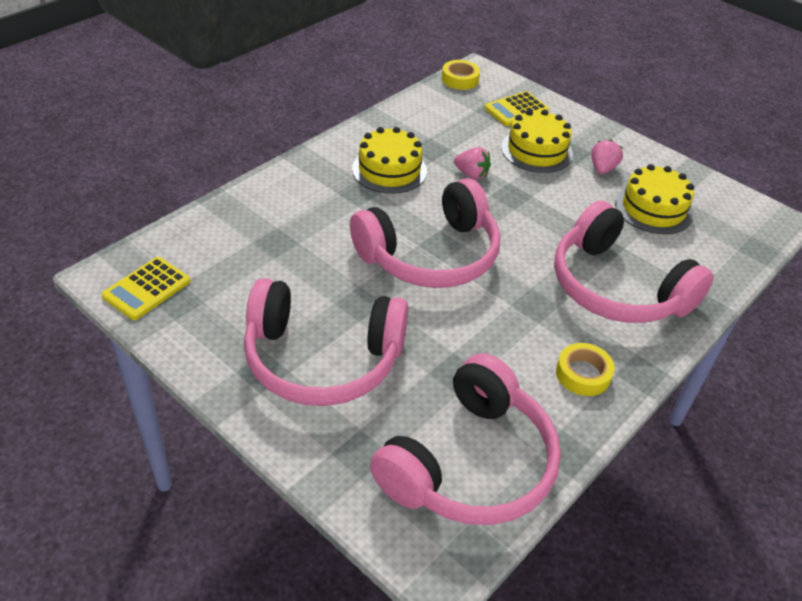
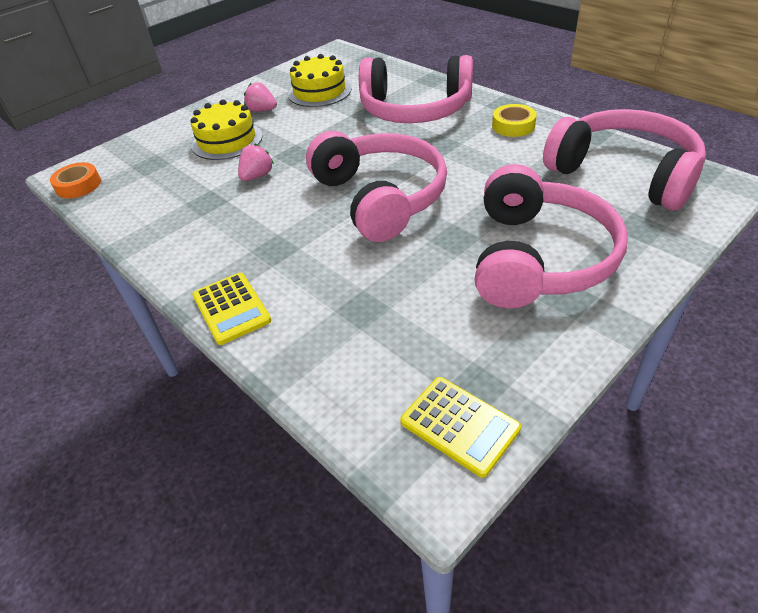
camera: 80 degrees left, 0 degrees up
yellow cake [352,127,427,194] -> none
yellow tape [442,60,480,90] -> orange tape [50,162,101,198]
yellow calculator [484,91,549,126] -> yellow calculator moved to [192,273,271,345]
pink headphones [554,201,714,323] -> pink headphones turned 45 degrees clockwise [359,55,473,123]

